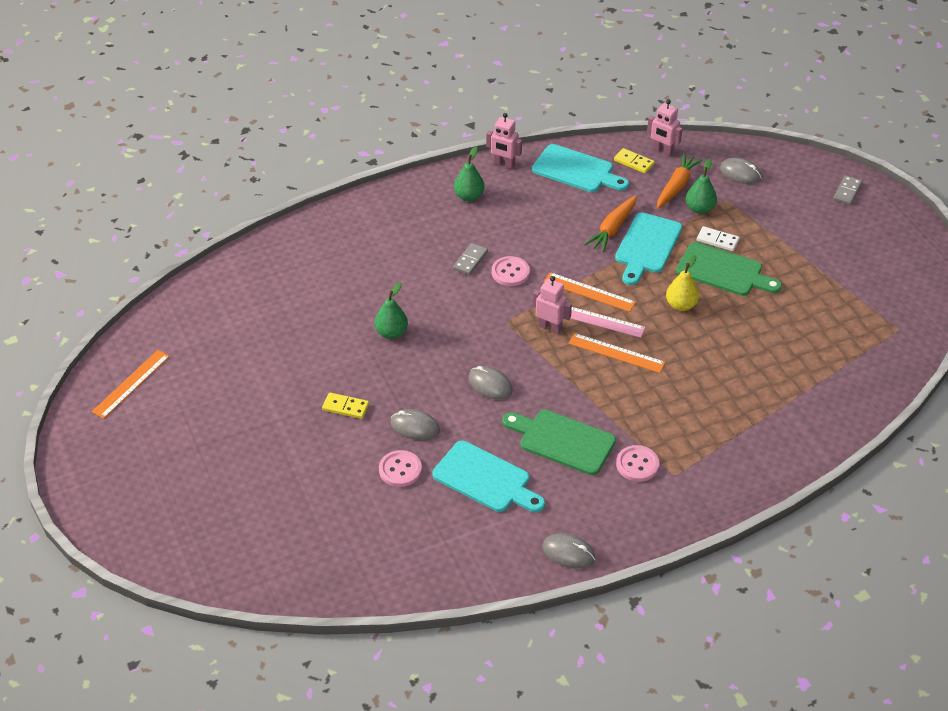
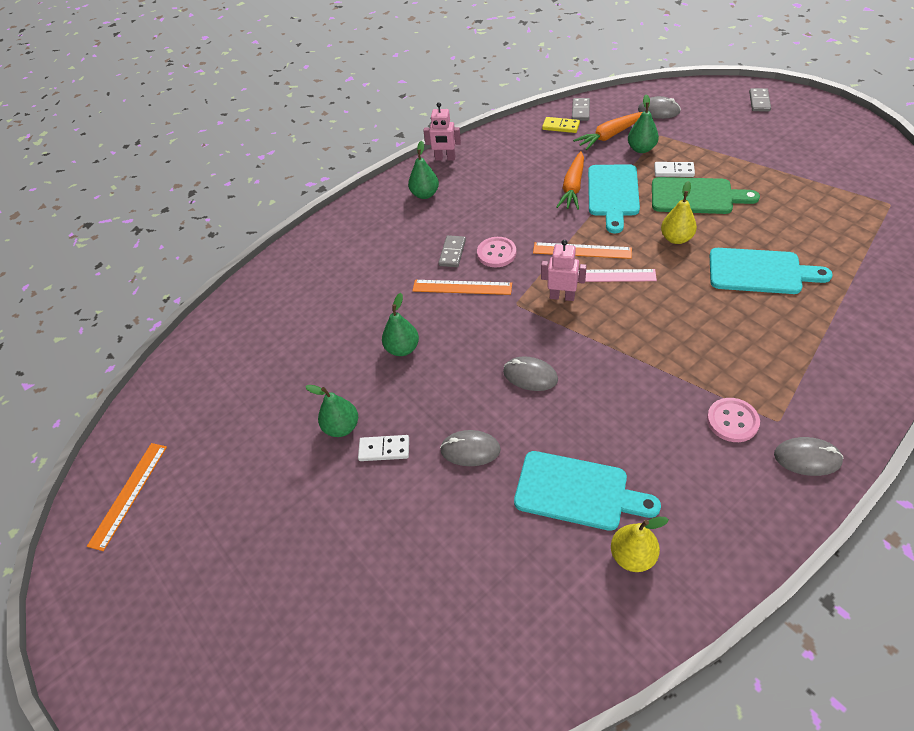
camera: 10 degrees left, 5 degrees up
yellow domino [322,393,369,419] -> white domino [358,435,409,461]
pink button [379,450,422,487] -> none
green cutting board [502,410,616,475] -> none
turquoise cutting board [532,144,629,192] -> turquoise cutting board moved to [710,248,833,294]
grey mouse [542,533,596,569] -> grey mouse moved to [774,437,844,476]
orange ruler [568,333,665,373] -> orange ruler moved to [412,280,512,295]
pink robot [647,99,683,156] -> grey domino [572,98,590,121]
orange carrot [657,153,703,209] -> orange carrot turned 135 degrees counterclockwise [573,112,643,150]
none -> green pear [305,385,358,437]
none -> yellow pear [611,517,669,572]

